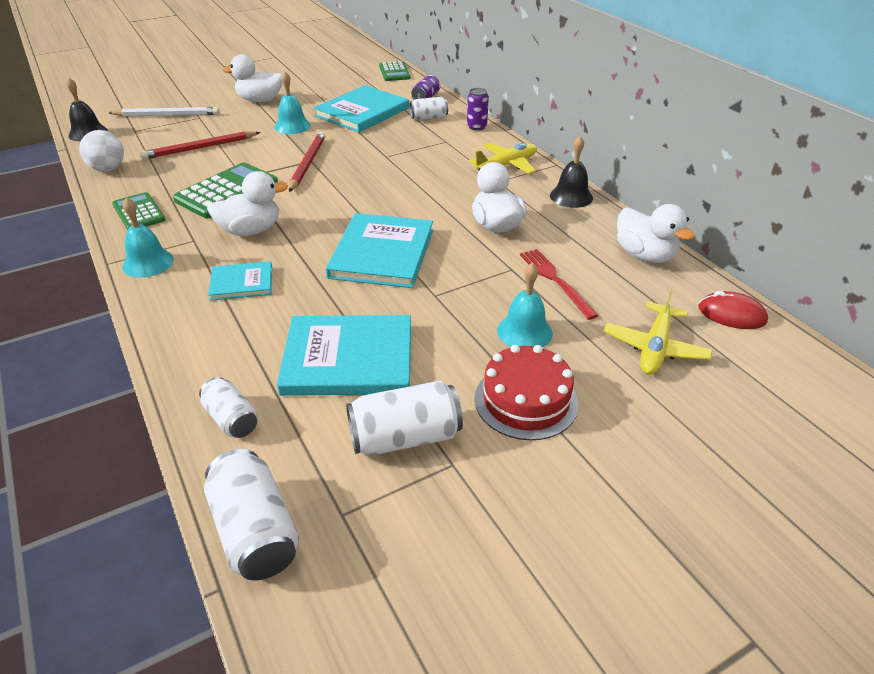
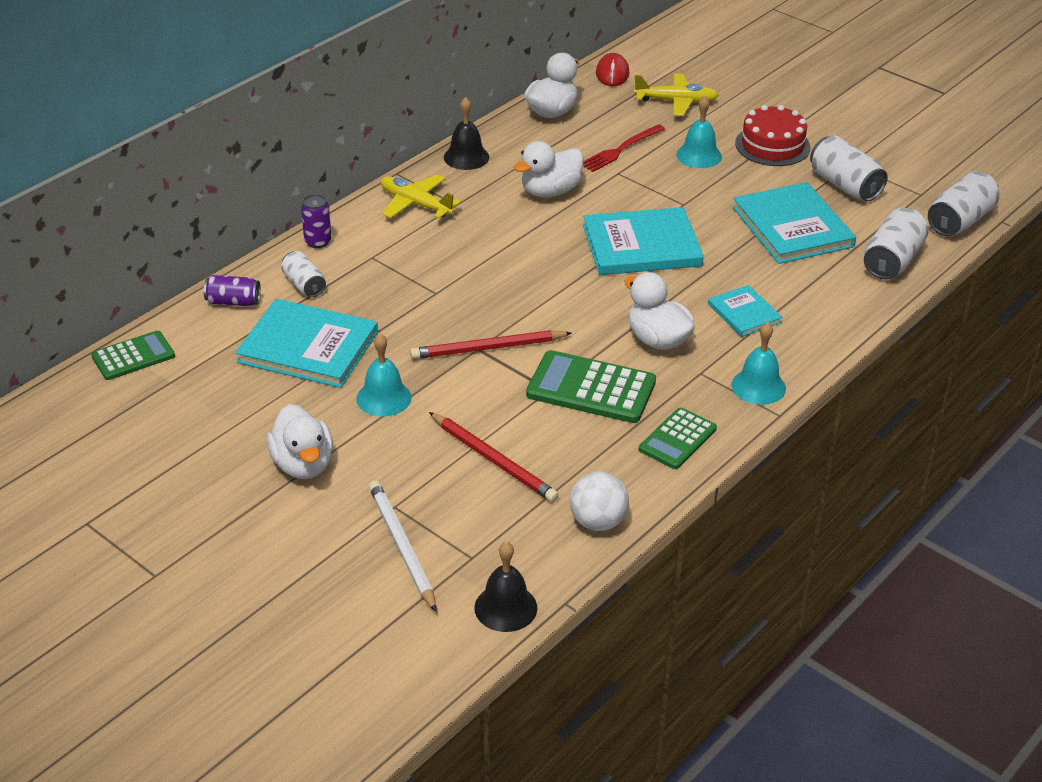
camera: 110 degrees left, 0 degrees up
white can [199,377,258,438] -> white can [864,208,929,279], size x1.59

